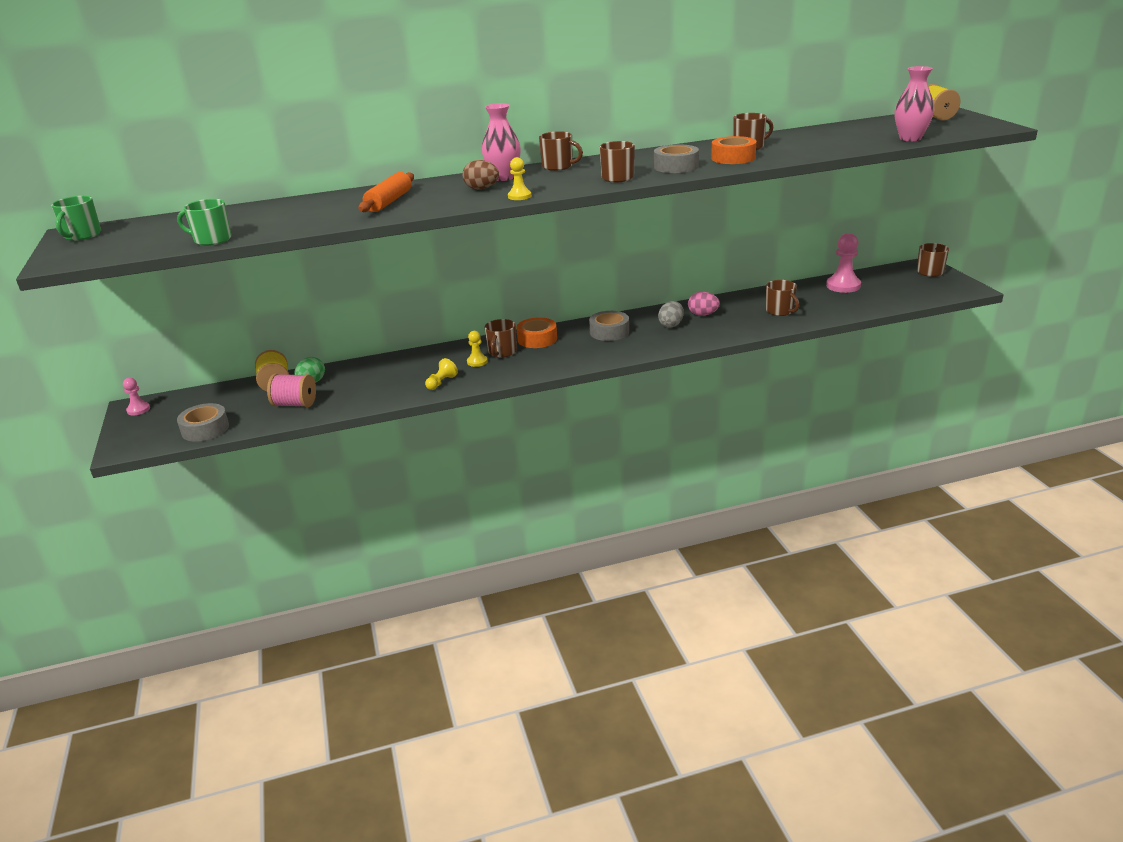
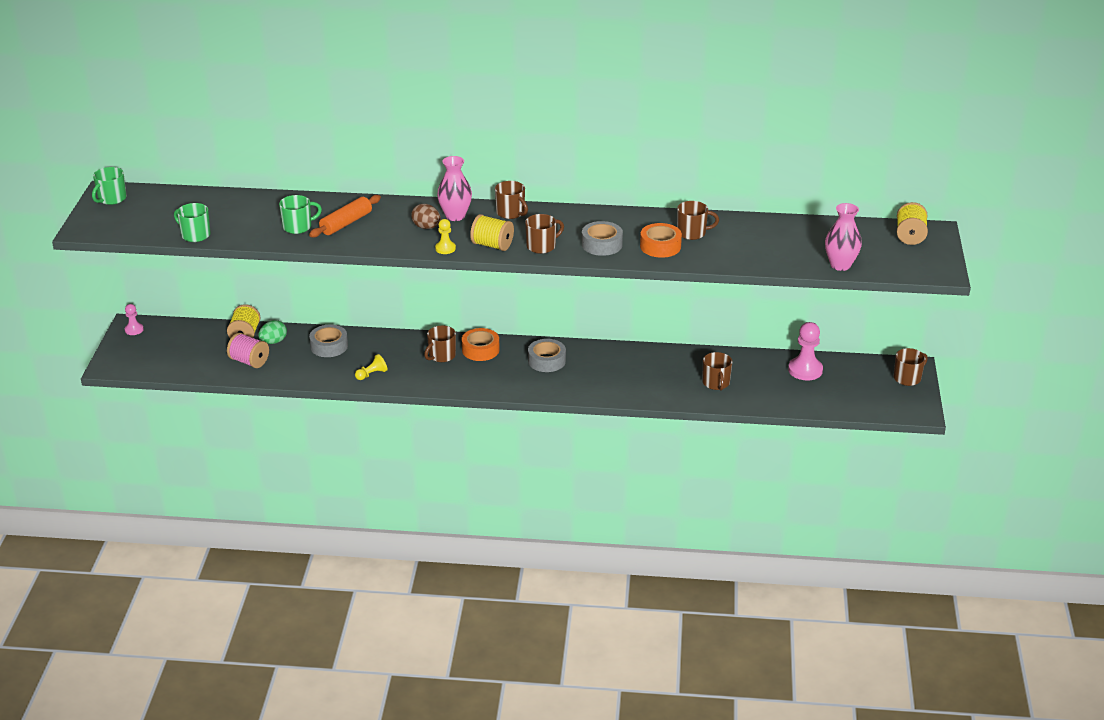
camera: 20 degrees right, 5 degrees up
grey tape [177,403,229,442] -> grey tape moved to [309,324,348,357]
yellow pawn [467,331,488,367] -> none
grey egg [658,301,684,327] -> none
pink egg [688,292,720,316] -> none
none -> green mug [279,195,322,234]
none -> yellow spool [470,214,514,251]

